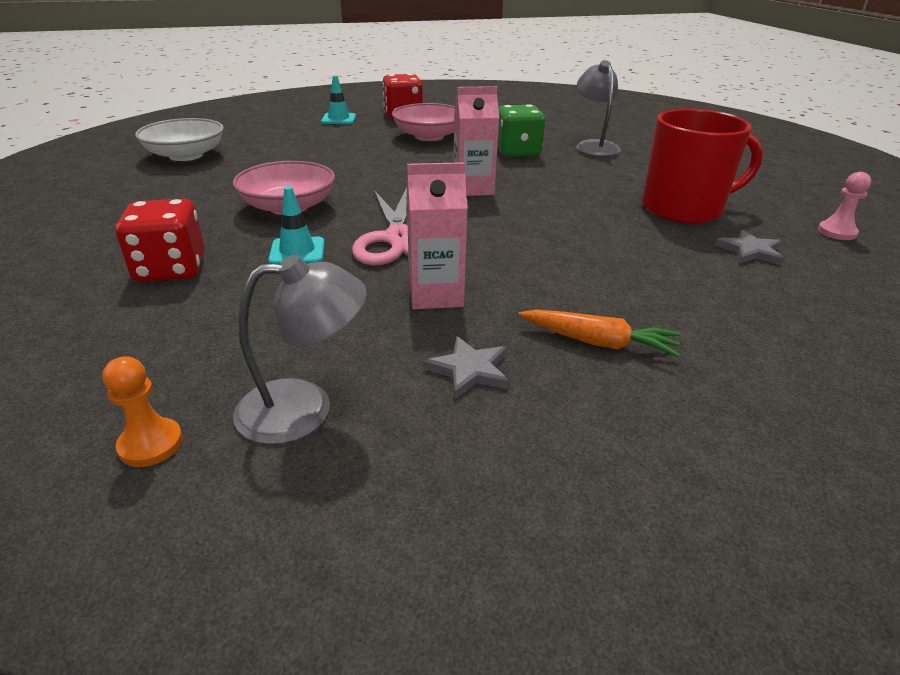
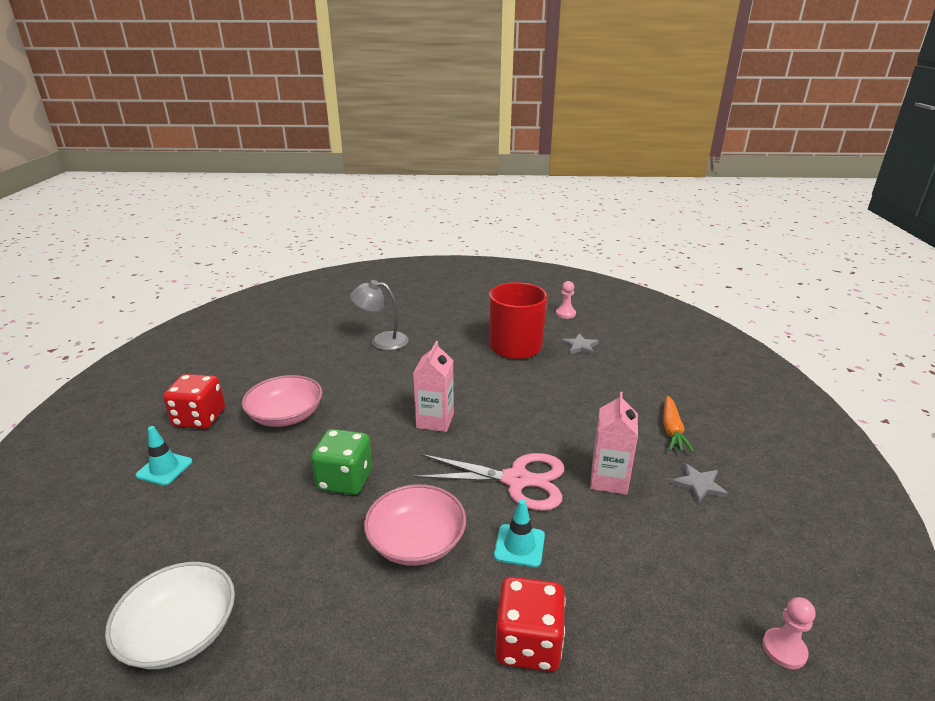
camera: 70 degrees left, 5 degrees down
orange pawn [103,356,183,467] -> pink pawn [762,597,815,669]
grey lamp [233,255,367,444] -> none
green dice [497,104,545,157] -> green dice moved to [311,429,373,495]
orange carrot [518,309,680,357] -> orange carrot turned 150 degrees clockwise [663,396,694,452]

